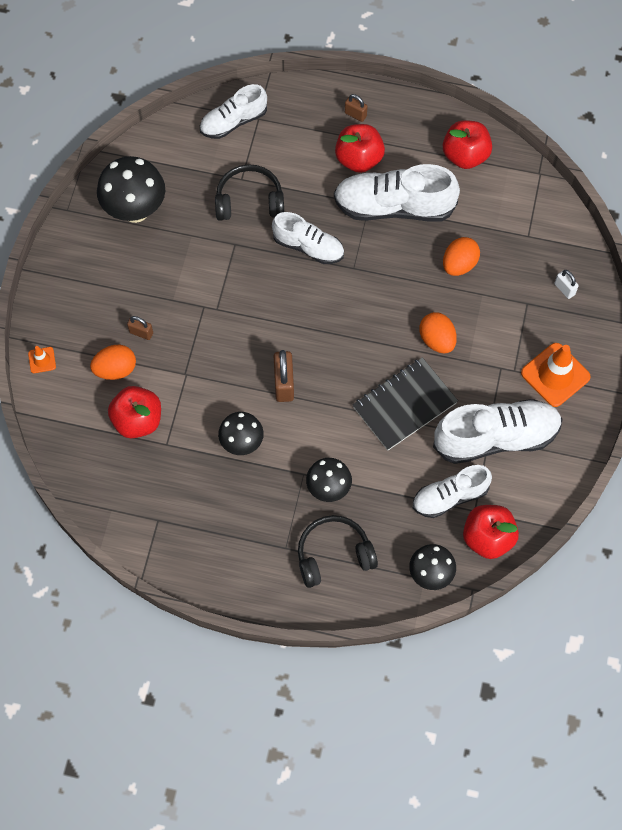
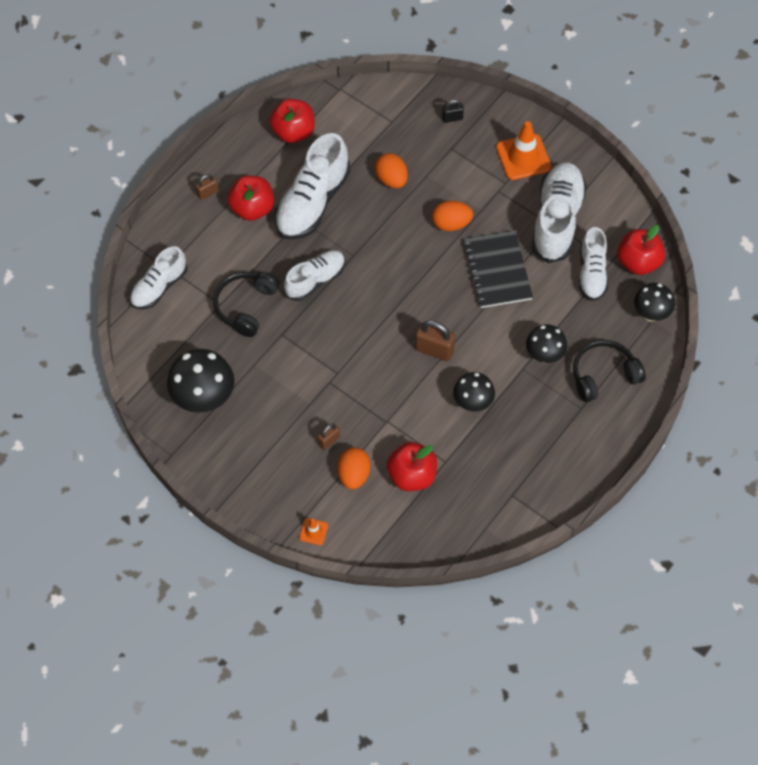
camera: 65 degrees left, 5 degrees down
white shoe [200,84,267,139] -> white shoe turned 45 degrees clockwise [130,246,187,309]
black headphones [298,515,378,588] -> black headphones turned 60 degrees clockwise [573,340,646,402]
white padlock [555,270,579,299] -> black padlock [442,99,464,123]

